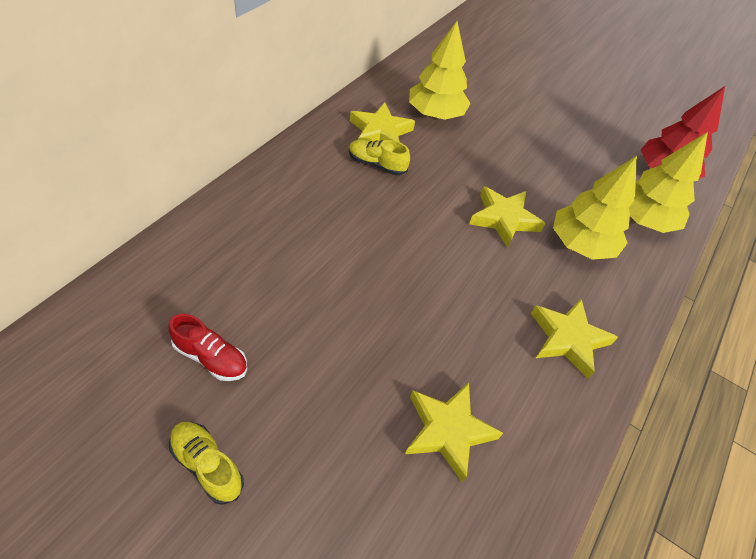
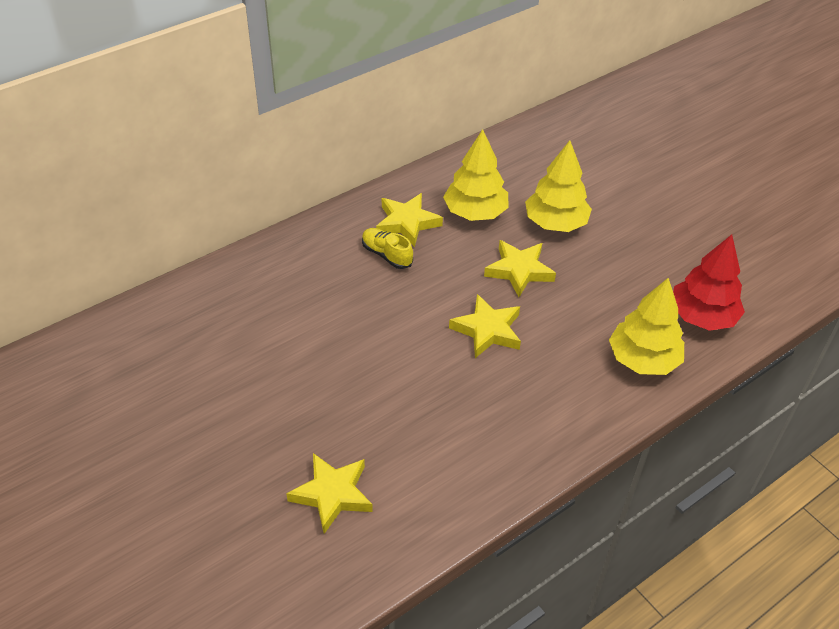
camera: 25 degrees right, 5 degrees down
red shoe [168,314,247,381] -> none
yellow shoe [169,422,244,505] -> none
yellow star [531,299,618,379] -> yellow star moved to [484,240,556,297]
yellow tree [553,156,637,260] -> yellow tree moved to [525,140,592,232]

